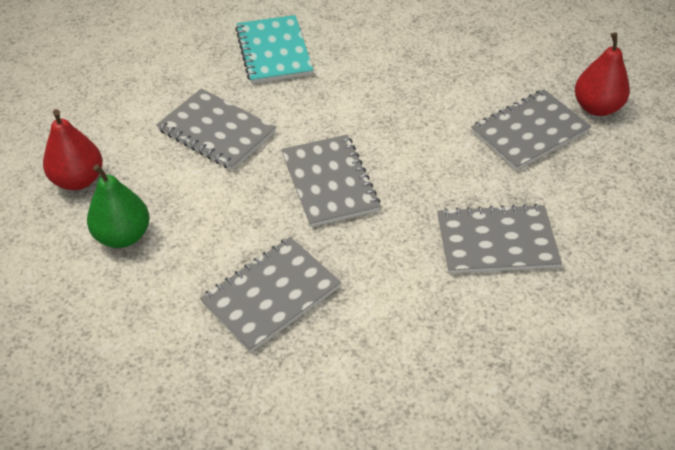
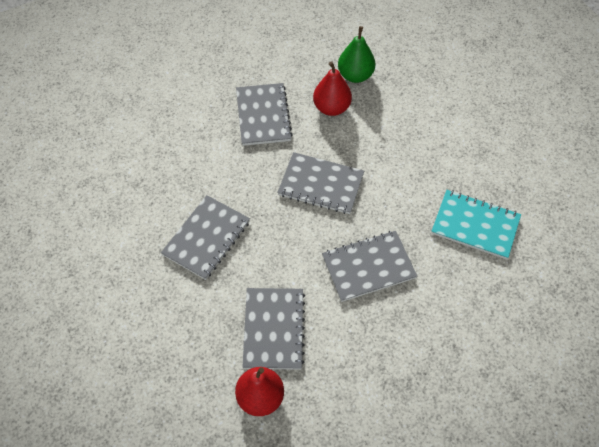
camera: 125 degrees right, 10 degrees up
red pear [43,109,103,190] -> red pear moved to [313,61,352,116]
grey notebook [156,88,276,170] -> grey notebook moved to [322,231,417,302]

